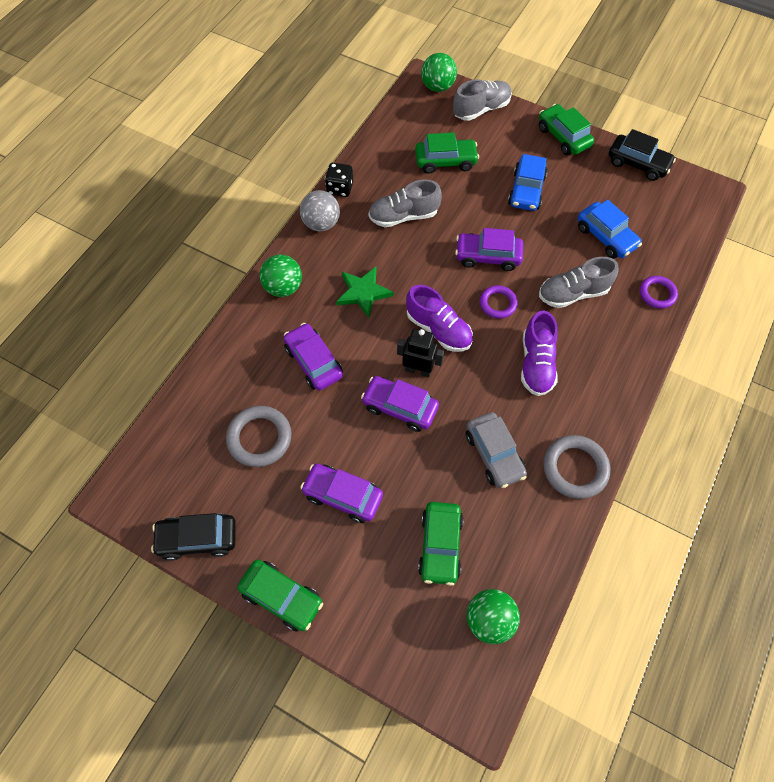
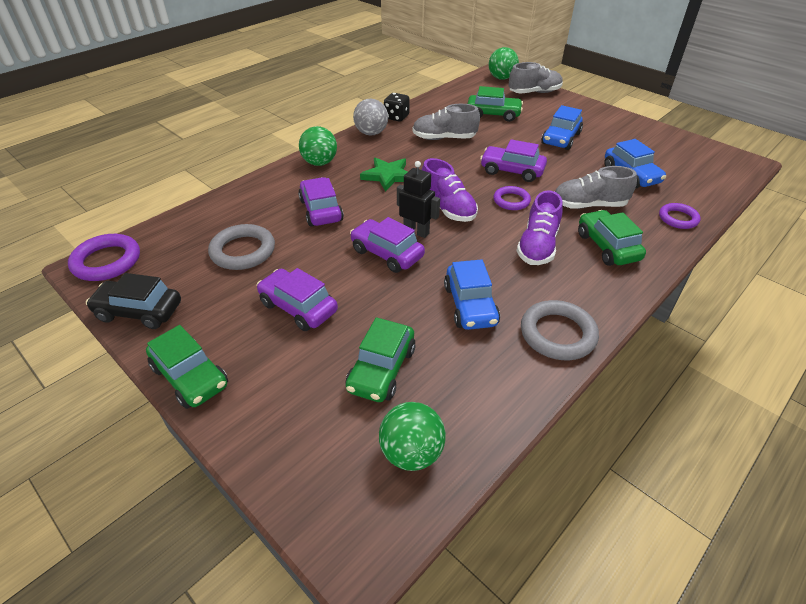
camera: 15 degrees right, 20 degrees down
grey car [465,412,527,488] -> blue car [444,259,500,330]
green car [539,104,594,156] -> green car moved to [578,210,646,266]
black car [609,129,676,181] -> none
none -> purple ring [68,234,140,281]

